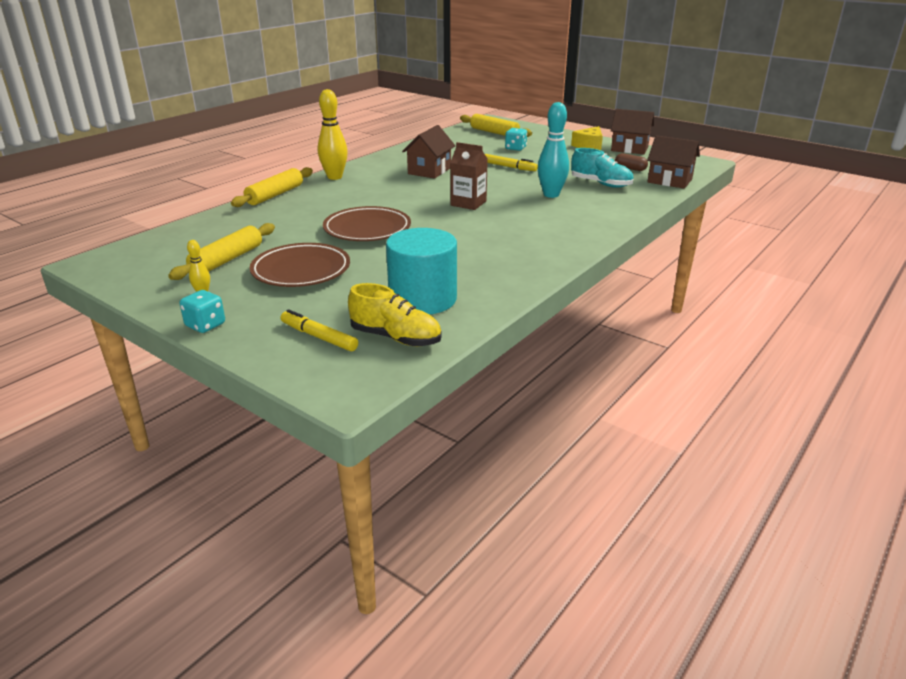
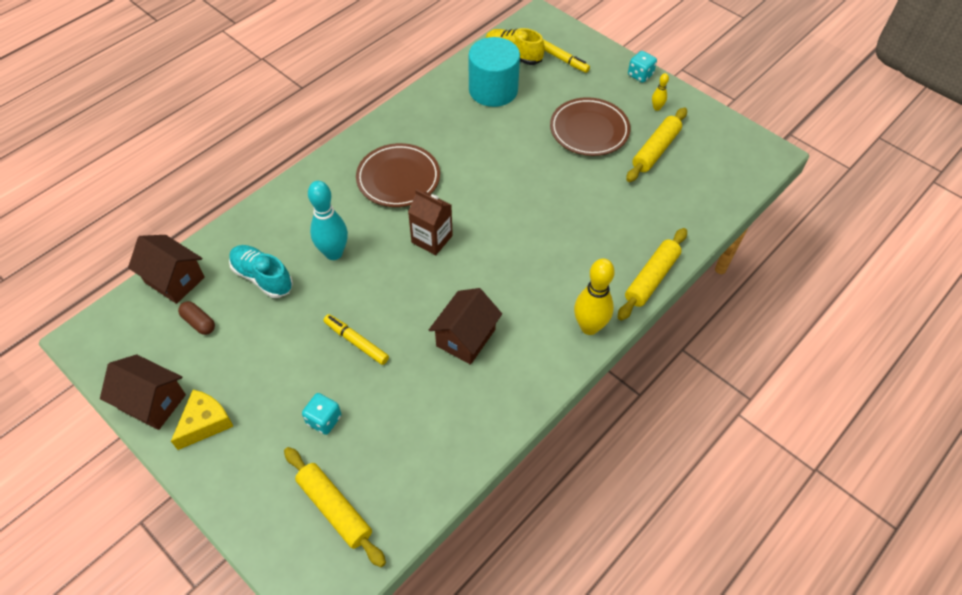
camera: 175 degrees left, 25 degrees up
brown plate [323,206,411,241] -> brown plate moved to [356,143,440,207]

